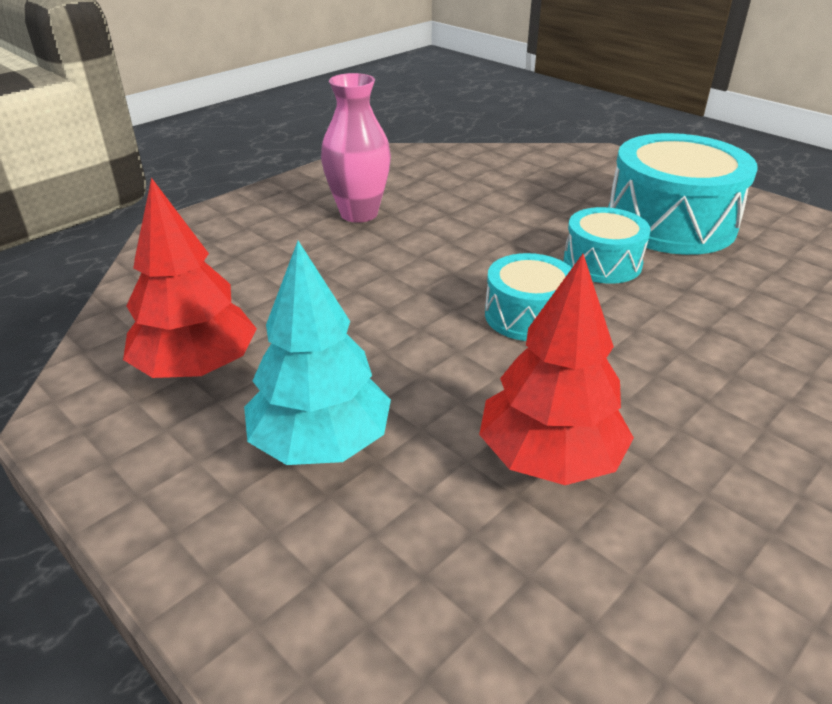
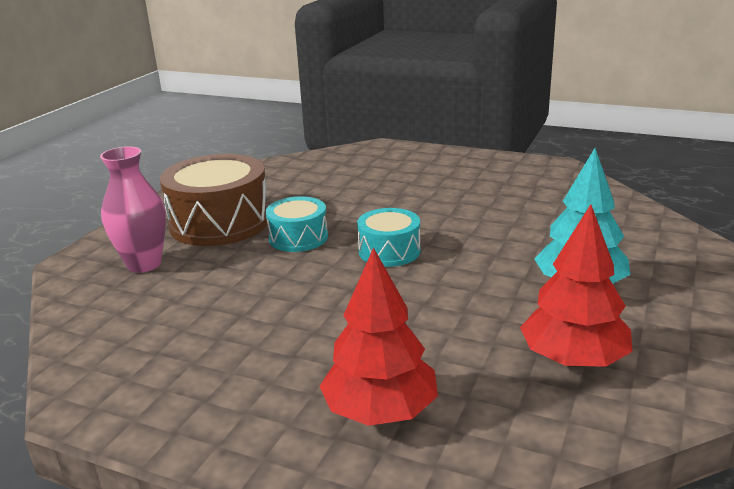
camera: 110 degrees left, 10 degrees down
pink vase [321,73,391,223] -> pink vase moved to [100,146,166,273]
red tree [479,254,634,485] -> red tree moved to [319,247,438,426]
turquoise drum [608,133,758,255] -> brown drum [160,154,268,246]

